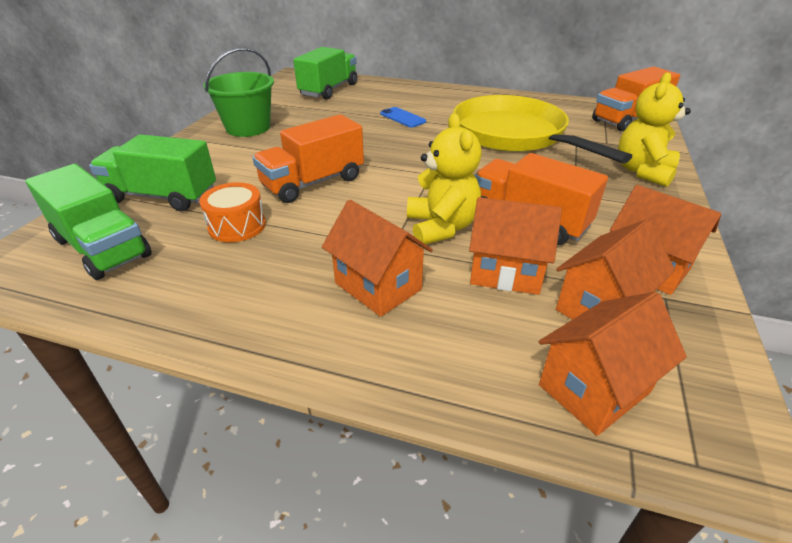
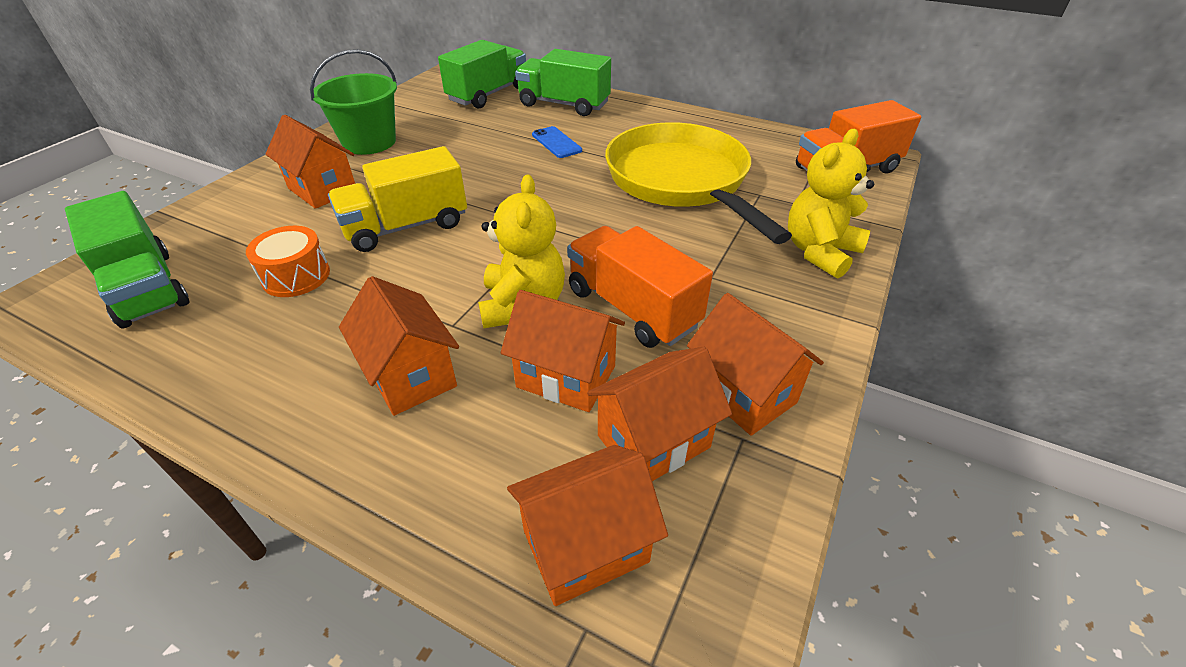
camera: 10 degrees right, 5 degrees up
green truck [89,134,216,211] -> green truck moved to [515,49,611,116]
orange truck [252,114,364,203] -> yellow truck [328,146,467,252]
none -> orange house [266,115,355,209]

